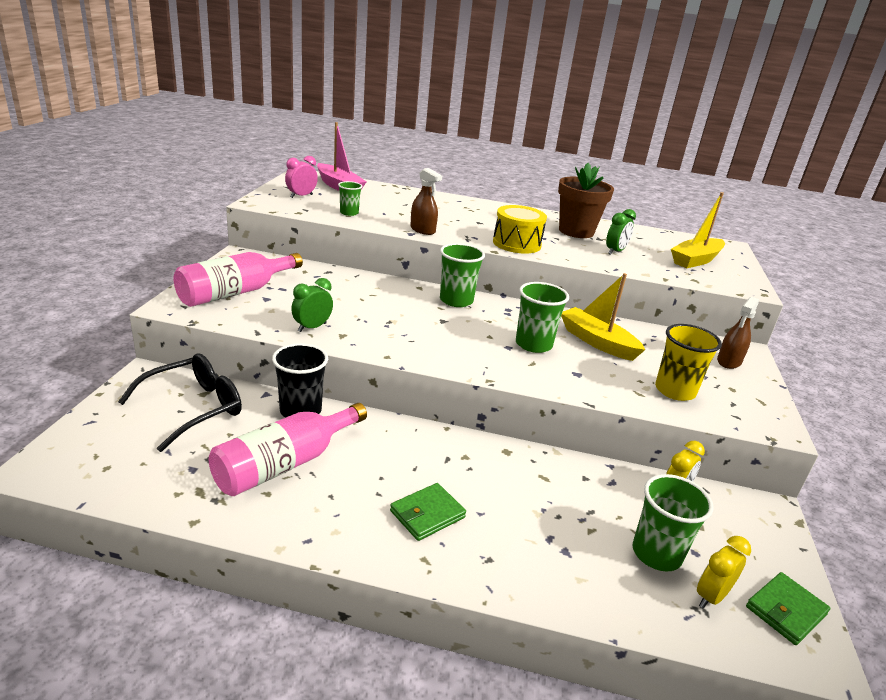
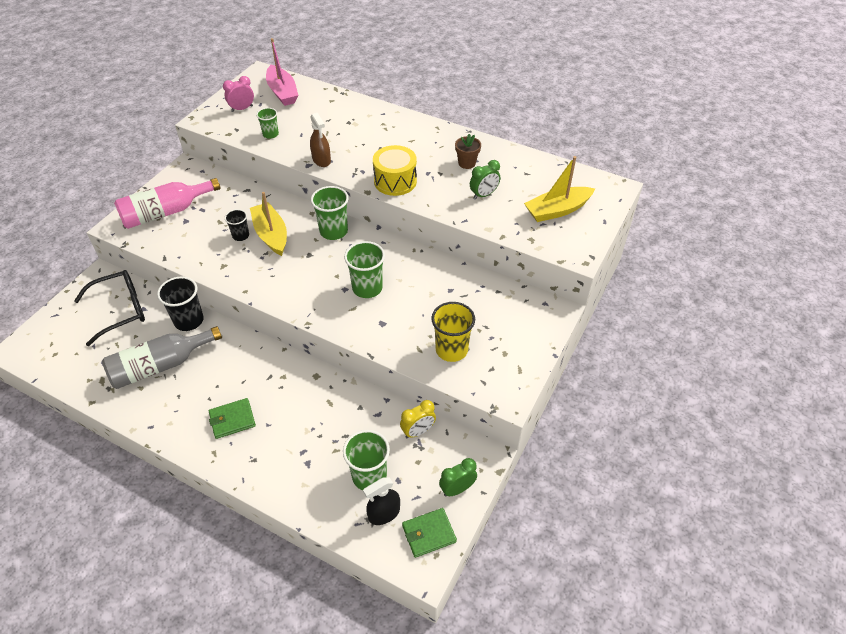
camera: 20 degrees right, 20 degrees up
pink bottle [209,403,367,496] -> grey bottle [102,326,222,389]
green clock [291,278,333,332] -> green clock moved to [439,458,477,497]
brown flower pot [558,163,614,238] -> brown flower pot [455,134,481,169], size x0.53
yellow boat [561,273,645,361] -> yellow boat moved to [250,192,287,256]
yellow clock [697,536,751,609] -> black spray bottle [363,477,400,525]
brown spray bottle [717,297,759,369] -> none
none -> black cup [225,209,249,241]

